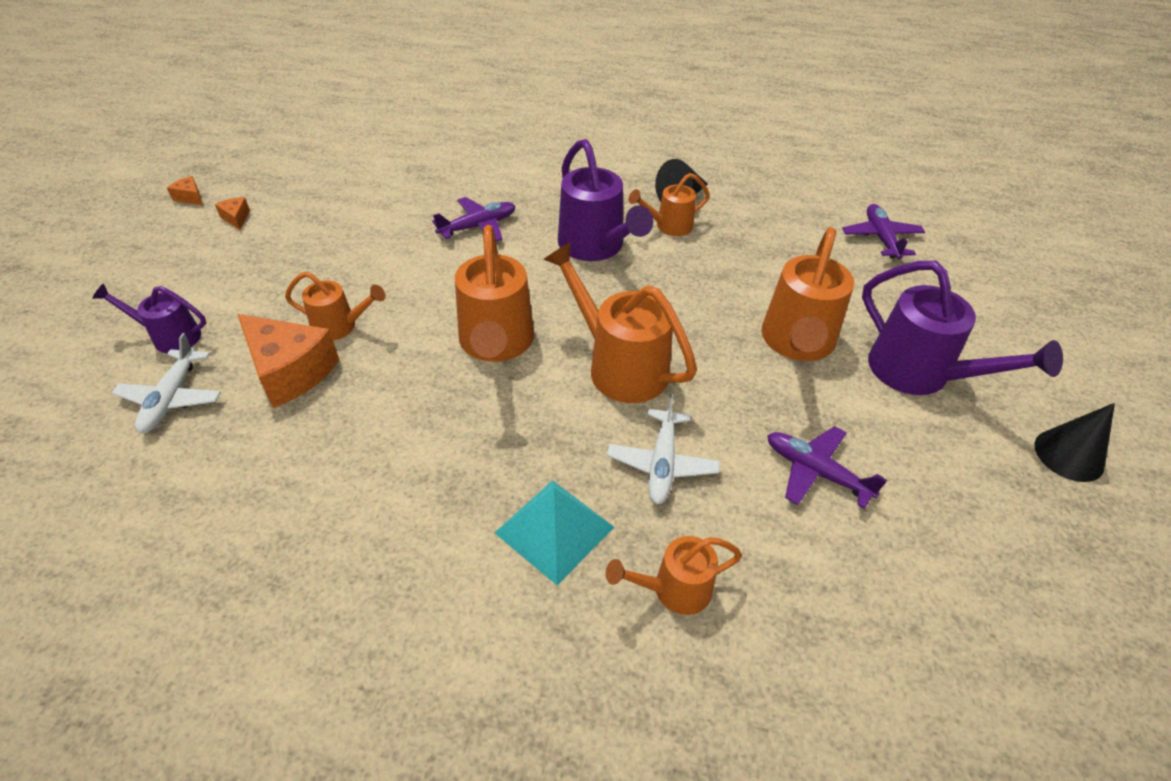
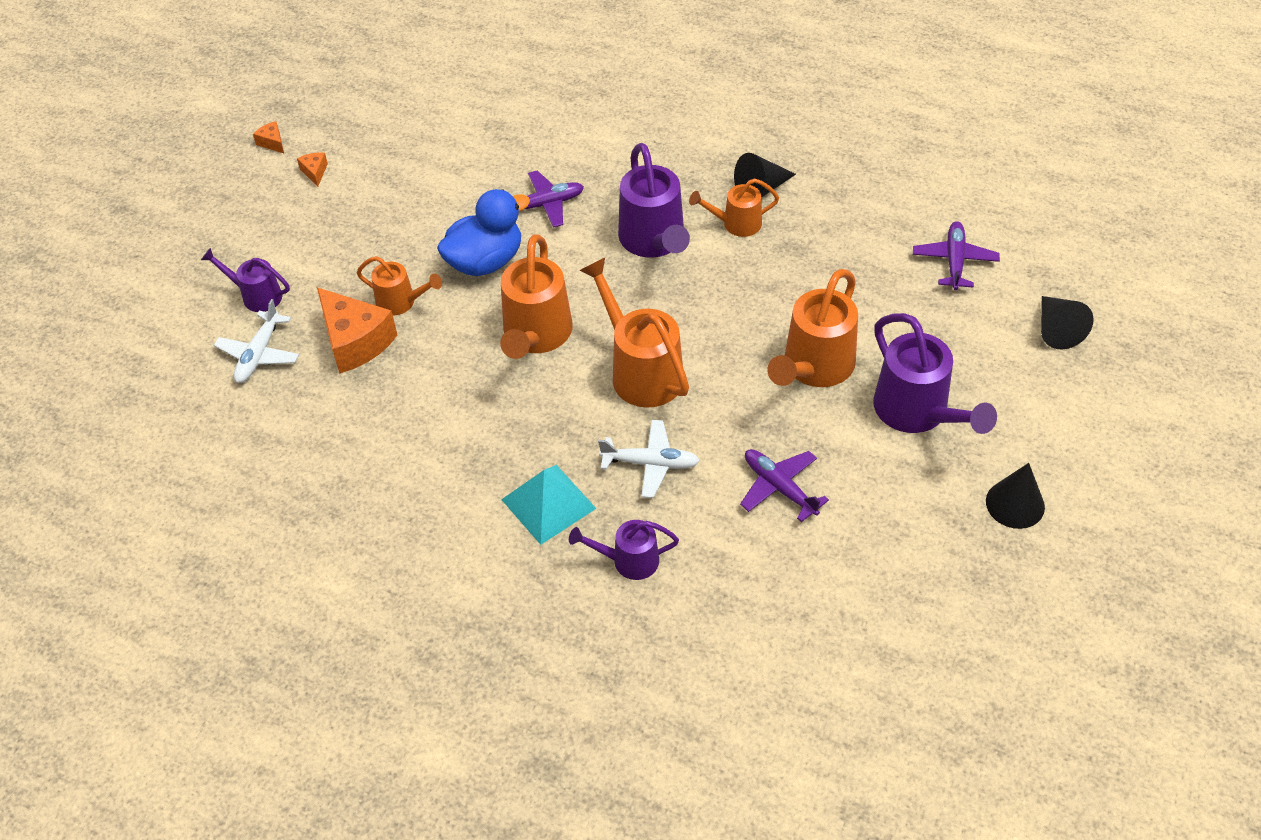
camera: 15 degrees right, 5 degrees up
orange watering can [606,536,742,615] -> purple watering can [569,520,679,580]
white plane [607,394,720,504] -> white plane turned 105 degrees counterclockwise [598,420,700,498]
none -> blue duck [437,189,530,276]
none -> black cone [1041,296,1094,349]

